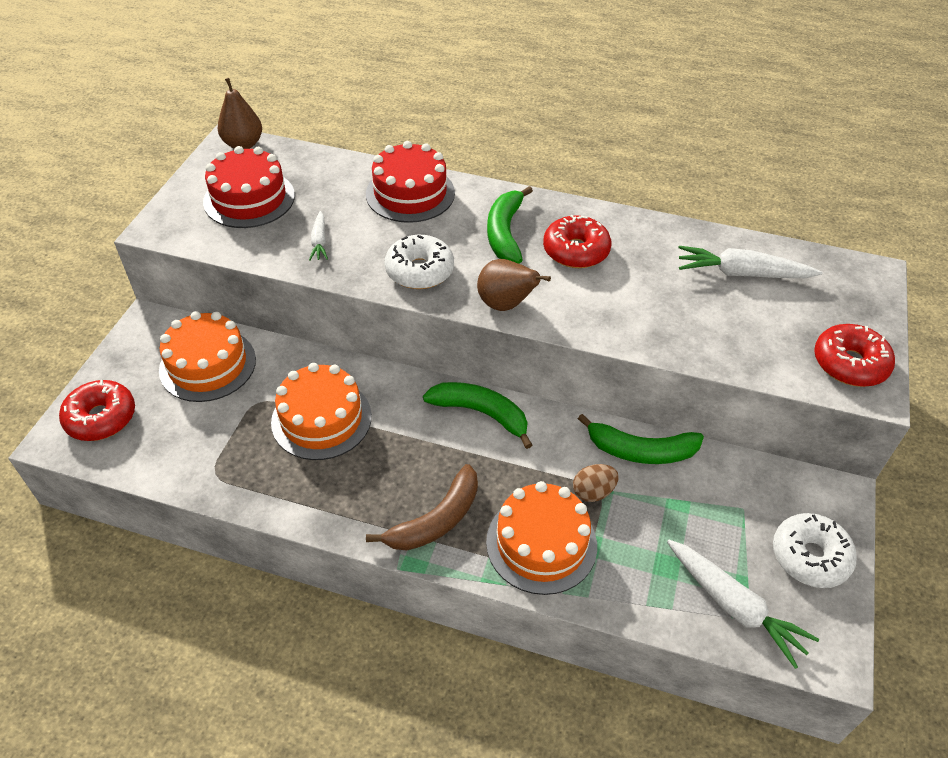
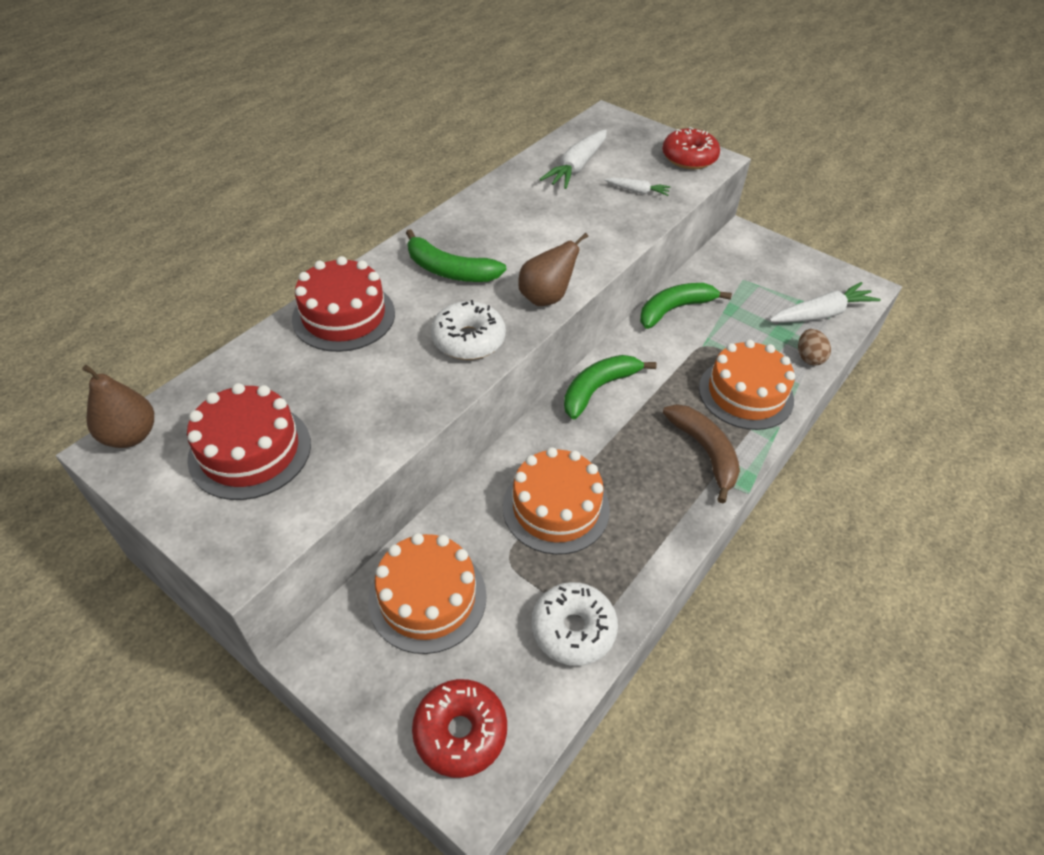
camera: 70 degrees left, 0 degrees up
white carrot [309,211,328,261] -> white carrot moved to [605,178,670,196]
red donut [543,215,611,268] -> none
brown egg [573,464,619,502] -> brown egg moved to [798,329,831,366]
green banana [578,414,704,464] -> green banana turned 150 degrees counterclockwise [640,283,732,329]
white donut [773,513,857,588] -> white donut moved to [532,582,618,666]

